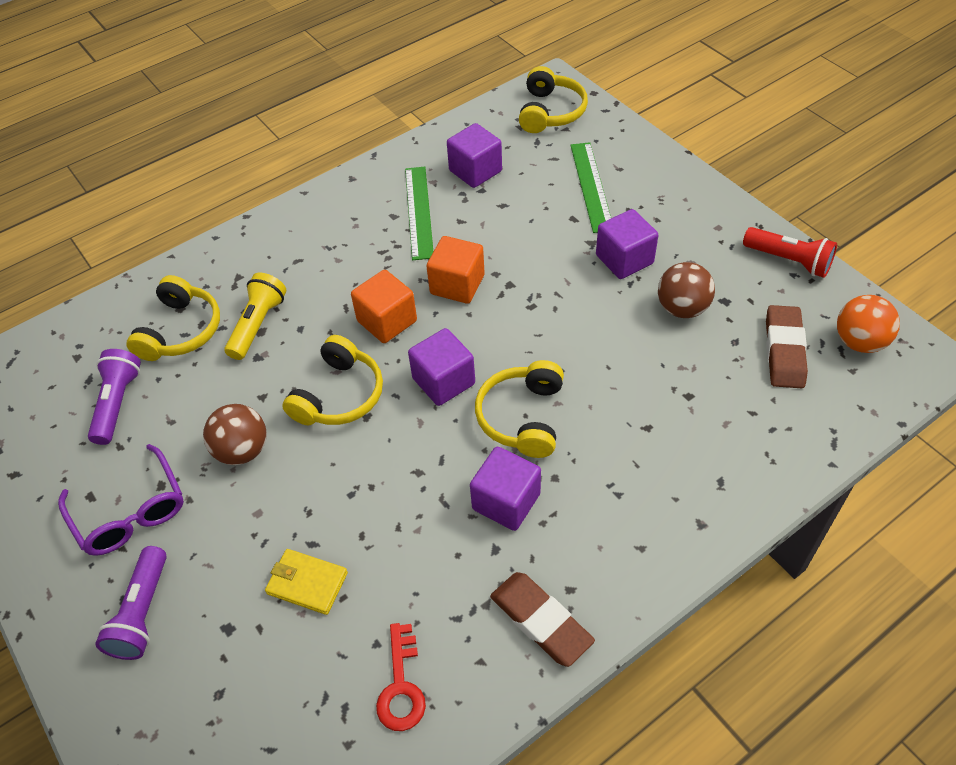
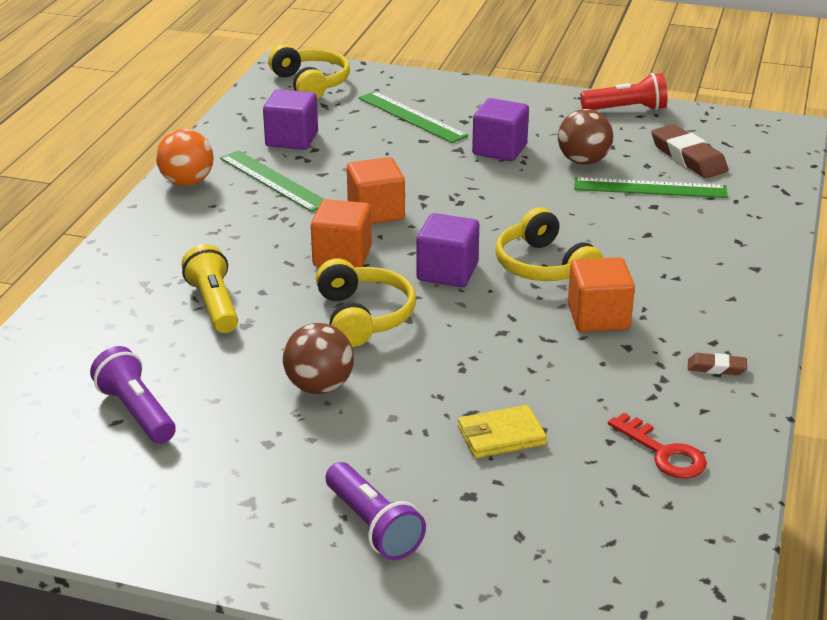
camera: 40 degrees left, 20 degrees down
purple glasses [58,444,184,556] -> none
yellow headphones [127,275,220,361] -> none
purple cube [470,447,541,531] -> orange cube [568,257,635,332]
brown eraser [490,572,595,667] -> brown eraser [688,353,747,375], size x0.51
orange ball [837,295,900,353] -> orange ball moved to [156,129,213,186]
none -> green ruler [574,177,728,198]

